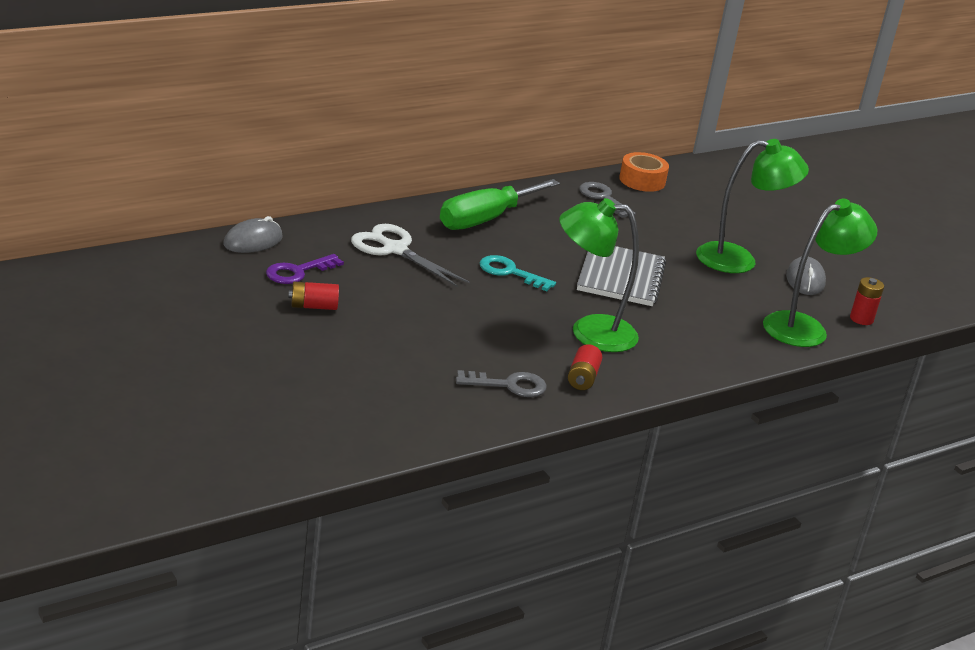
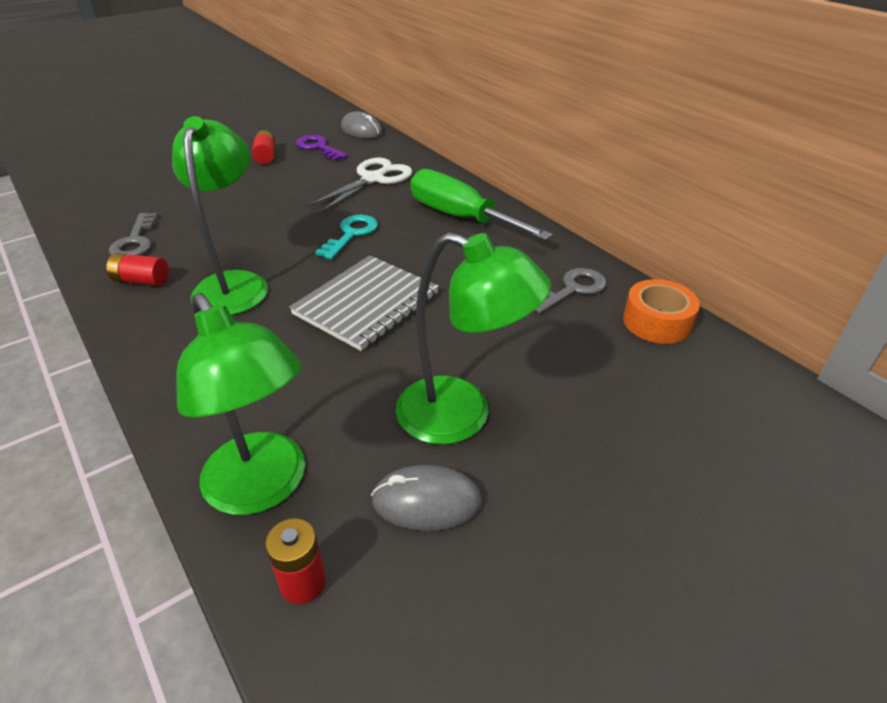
camera: 90 degrees right, 10 degrees up
grey notebook [577,246,666,306] -> grey notebook turned 60 degrees counterclockwise [289,255,439,351]
green lamp [696,139,809,273] -> green lamp turned 60 degrees counterclockwise [395,232,551,444]

